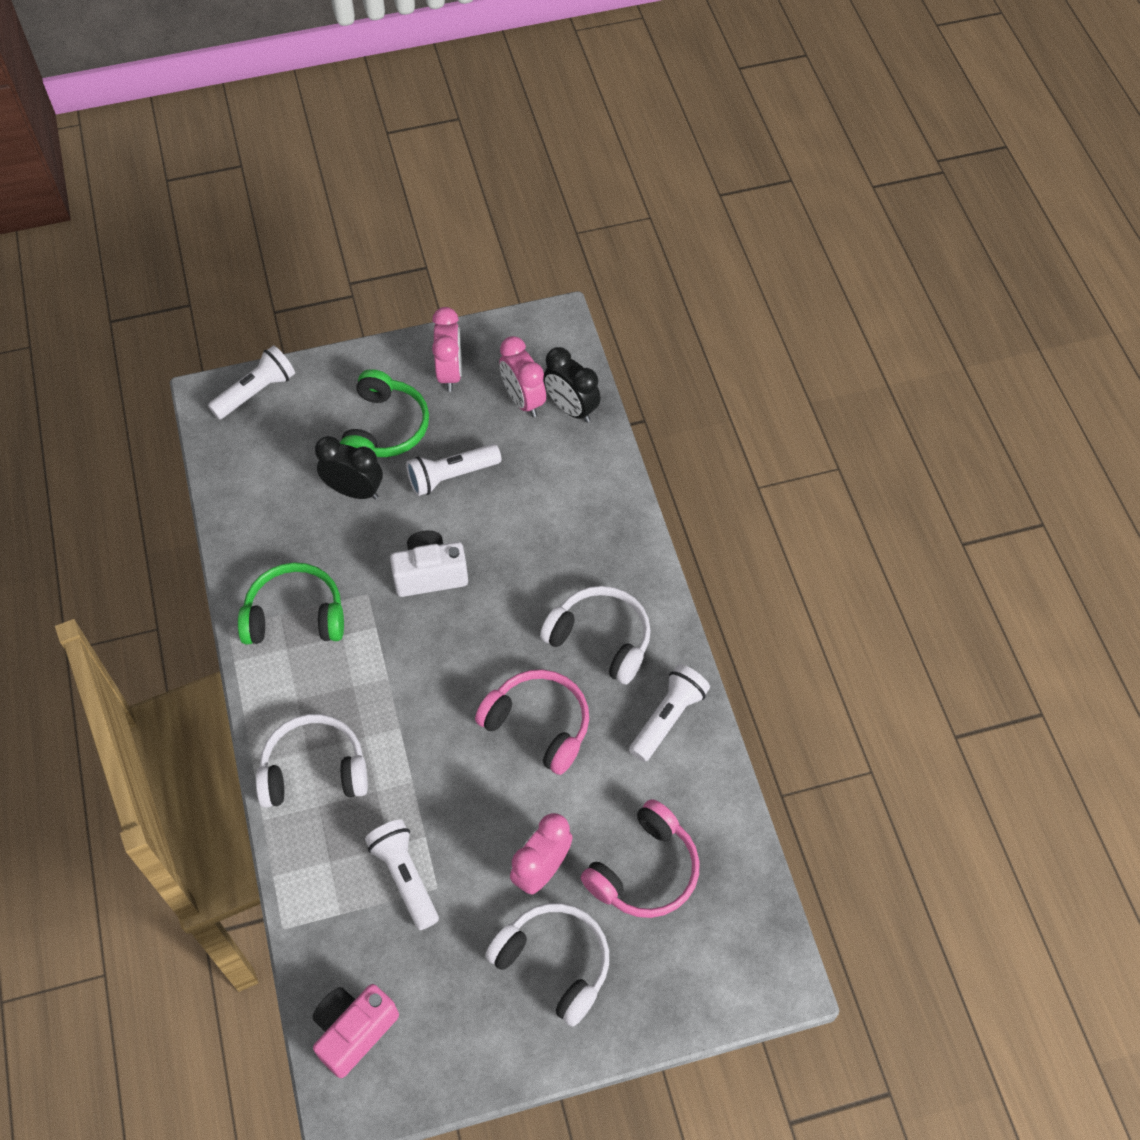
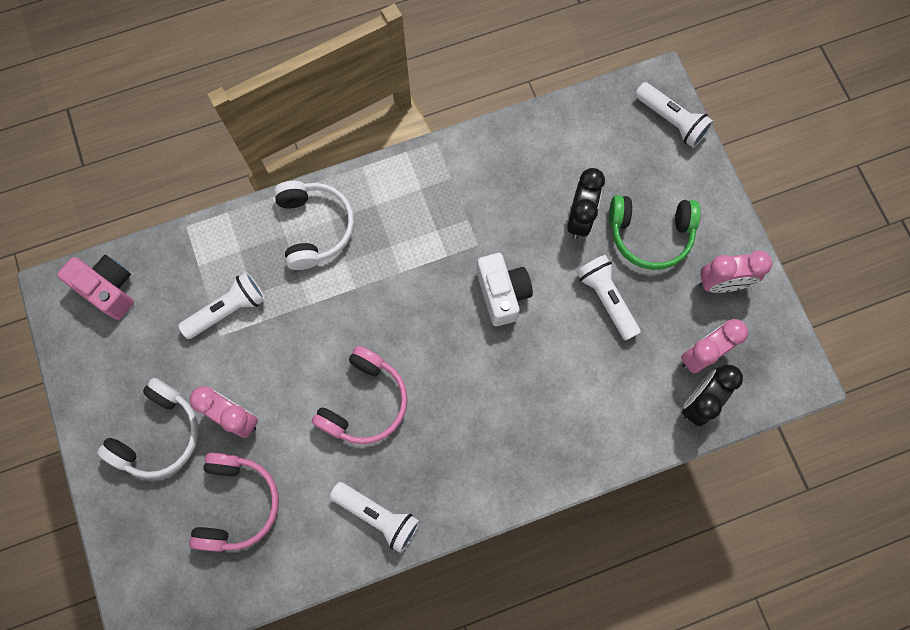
camera: 85 degrees right, 15 degrees up
green headphones [238,562,344,644] -> none
white headphones [540,586,651,685] -> none
pink headphones [580,799,700,918] -> pink headphones turned 120 degrees counterclockwise [189,453,279,552]

